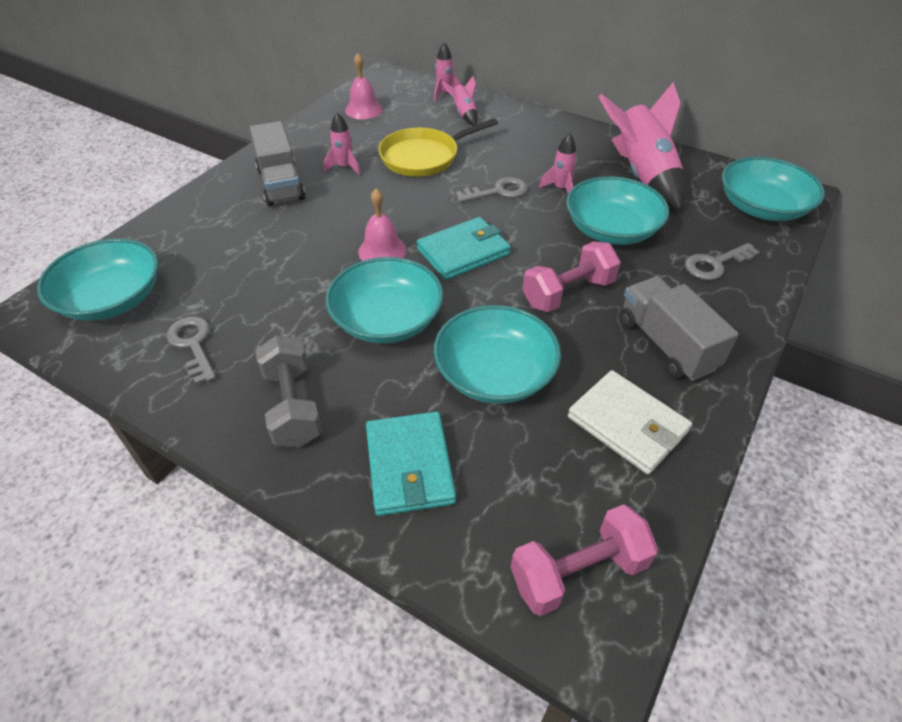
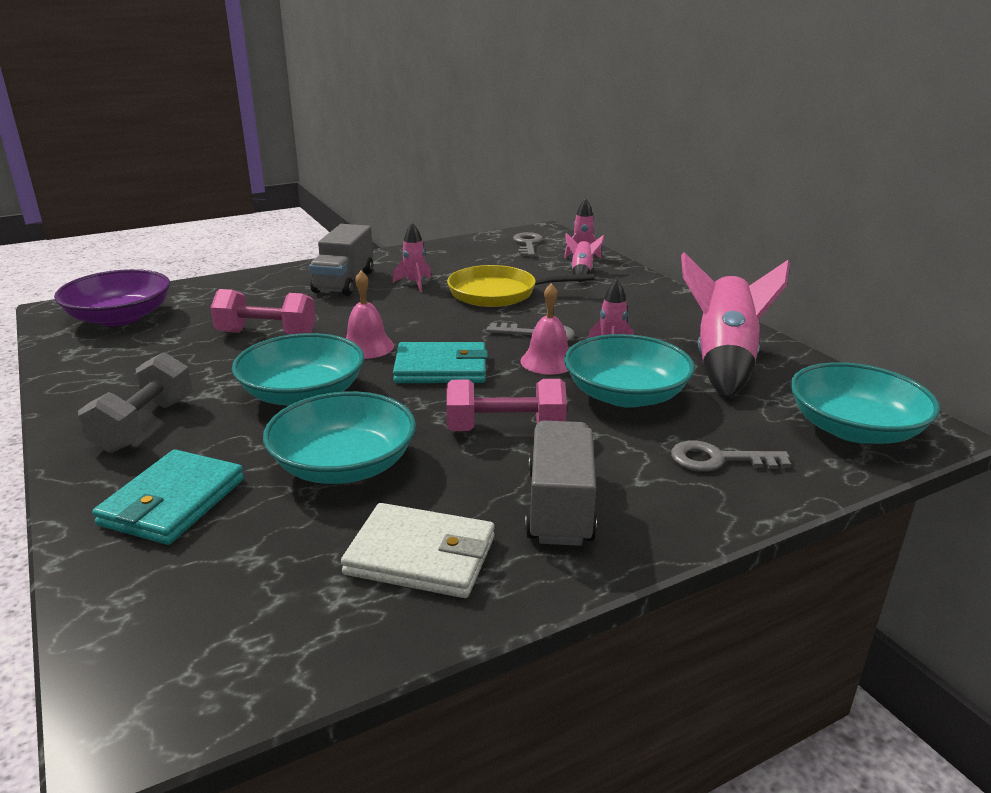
camera: 30 degrees right, 20 degrees down
turquoise bowl [37,238,159,321] -> purple bowl [54,269,170,326]
grey key [166,316,216,385] -> grey key moved to [513,232,543,257]
pink bell [345,53,383,119] -> pink bell moved to [520,283,568,374]
pink dumbbell [511,504,658,616] -> pink dumbbell moved to [210,289,316,335]
white wallet [568,370,692,474] -> white wallet turned 60 degrees counterclockwise [341,503,495,598]

